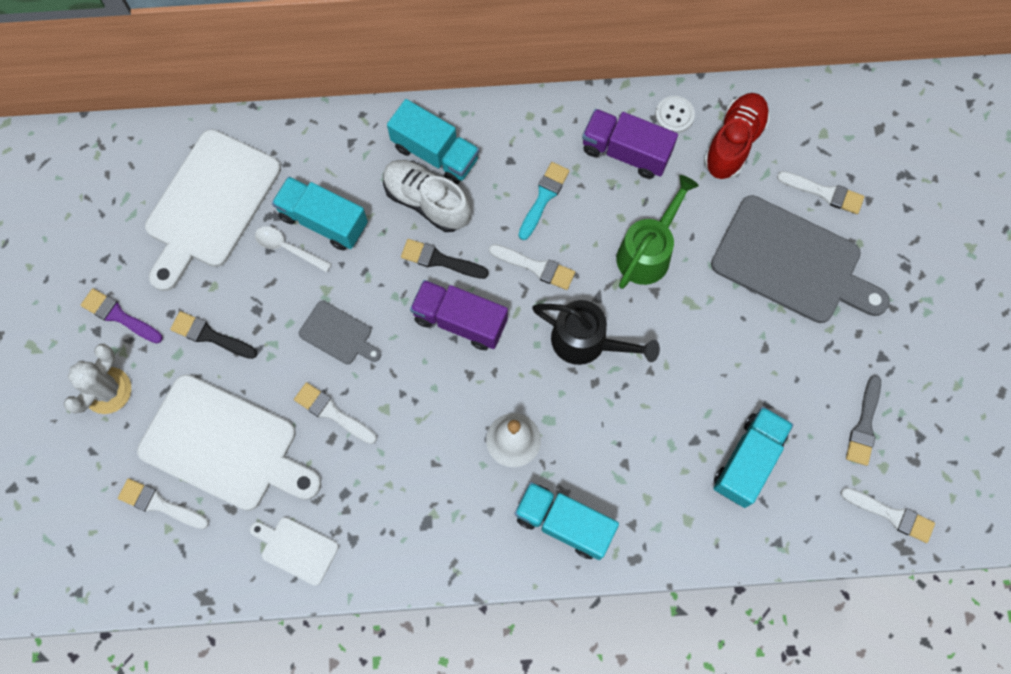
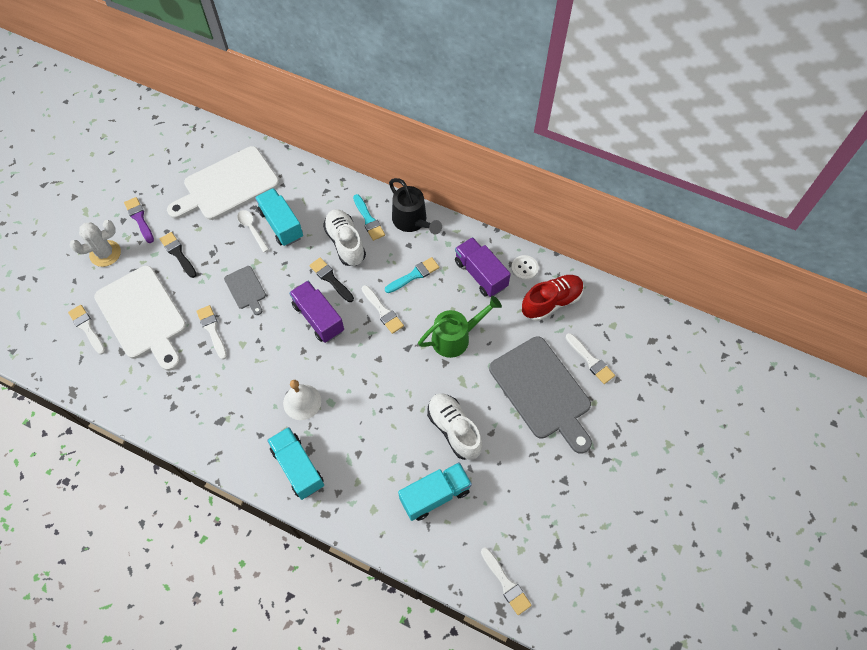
camera: 30 degrees right, 10 degrees down
white cutting board [250,517,339,586] -> none
turquoise truck [387,99,479,185] -> turquoise brush [353,194,385,241]
black watering can [532,300,660,365] -> black watering can moved to [389,178,442,234]
grey brush [846,375,881,466] -> none
none -> white shoe [427,393,482,460]

